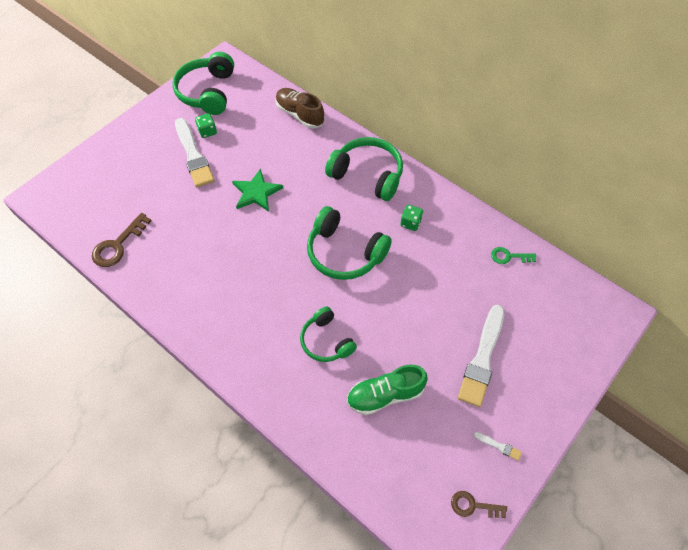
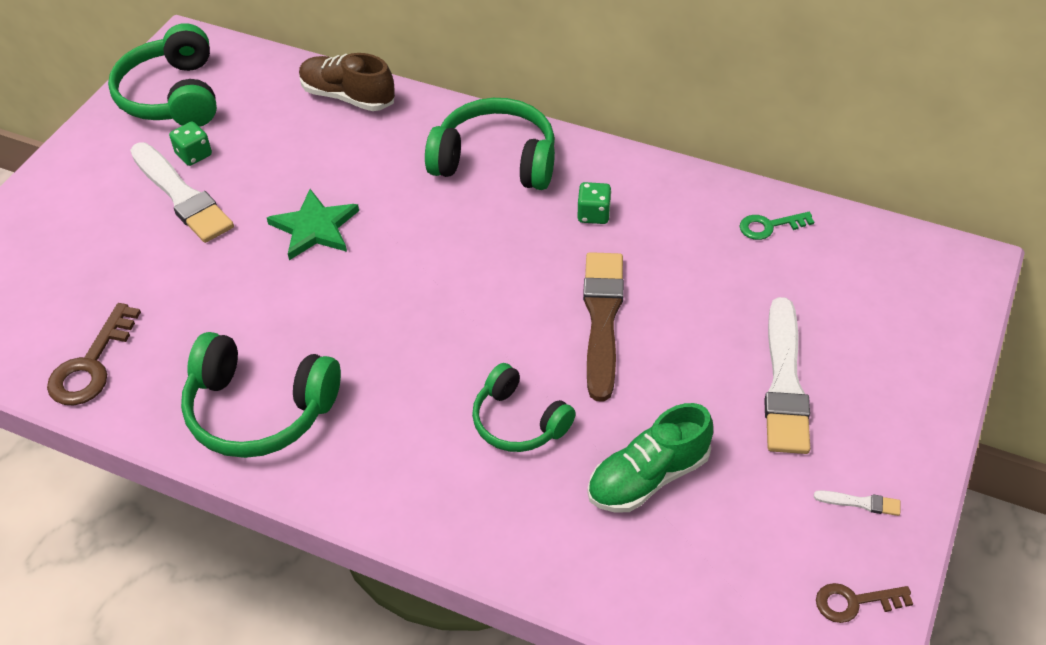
camera: 15 degrees left, 10 degrees down
green headphones [307,206,392,280] -> green headphones moved to [181,332,341,458]
none -> brown brush [583,252,624,402]

